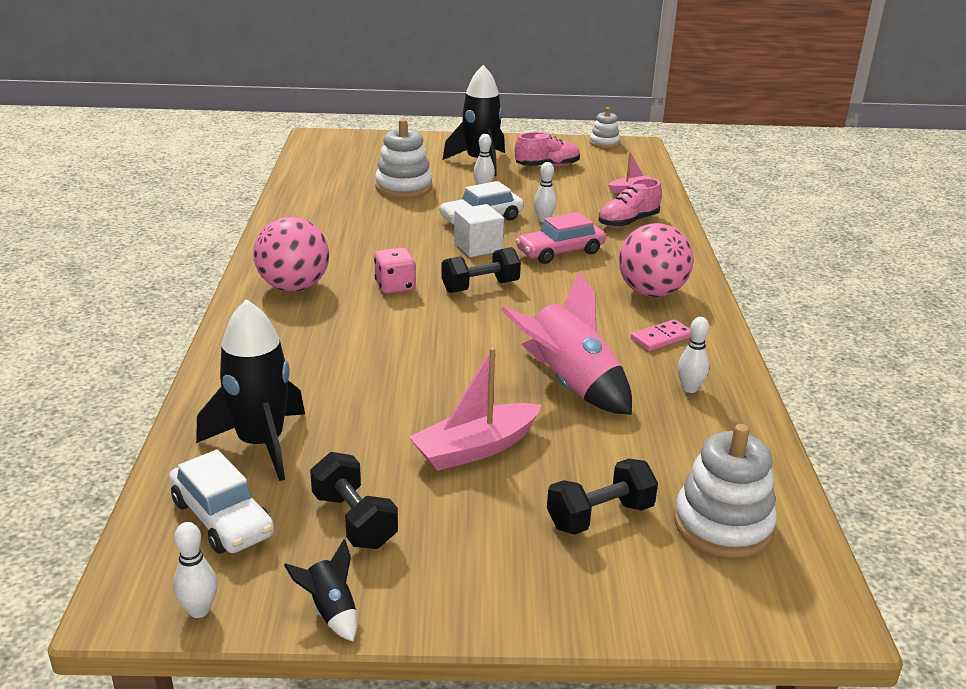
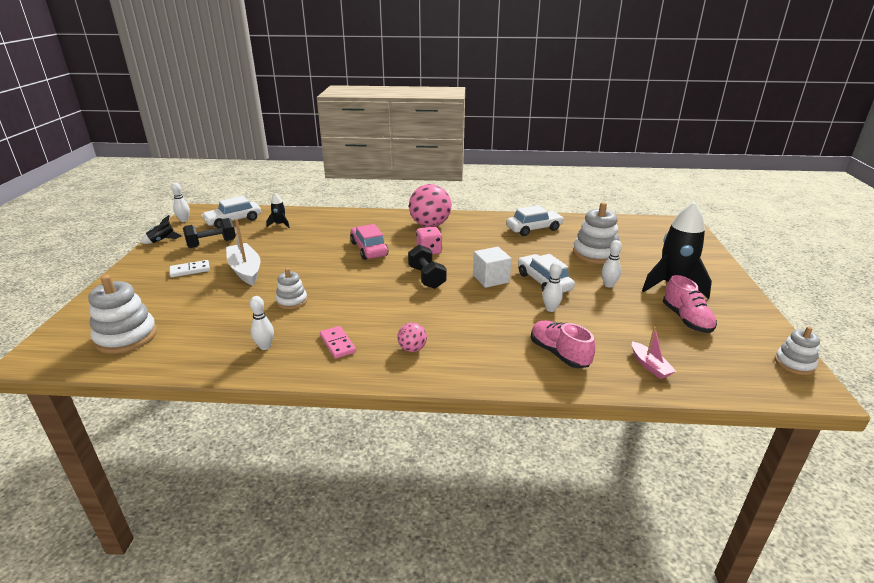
camera: 95 degrees right, 0 degrees up
black rocket [196,299,305,481] -> black rocket [267,193,290,228], size x0.46
pink boat [409,347,542,471] -> white boat [226,218,260,285]
pink rocket [501,271,632,415] -> white stacking toy [276,268,308,309]
pink car [515,212,606,264] -> pink car moved to [350,224,388,260]
black dumbbell [547,459,658,535] -> none
pink ball [619,223,693,297] -> pink ball [397,323,427,352], size x0.47
none -> white domino [169,260,210,277]
none -> white car [506,205,564,236]

